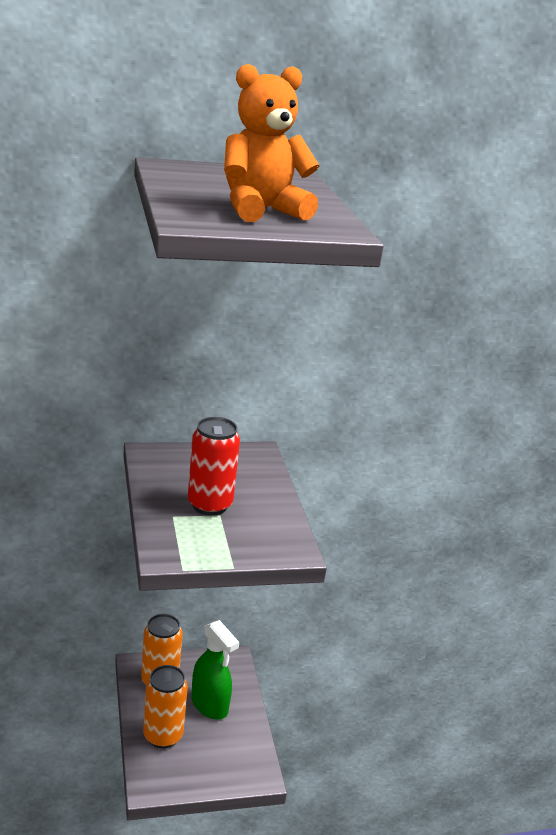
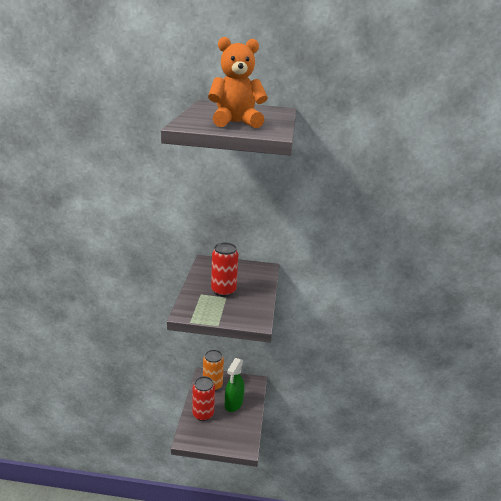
camera: 20 degrees right, 0 degrees up
orange can [143,665,188,748] -> red can [193,376,215,421]
green spray bottle [191,620,239,720] -> green spray bottle turned 45 degrees clockwise [225,358,244,412]

